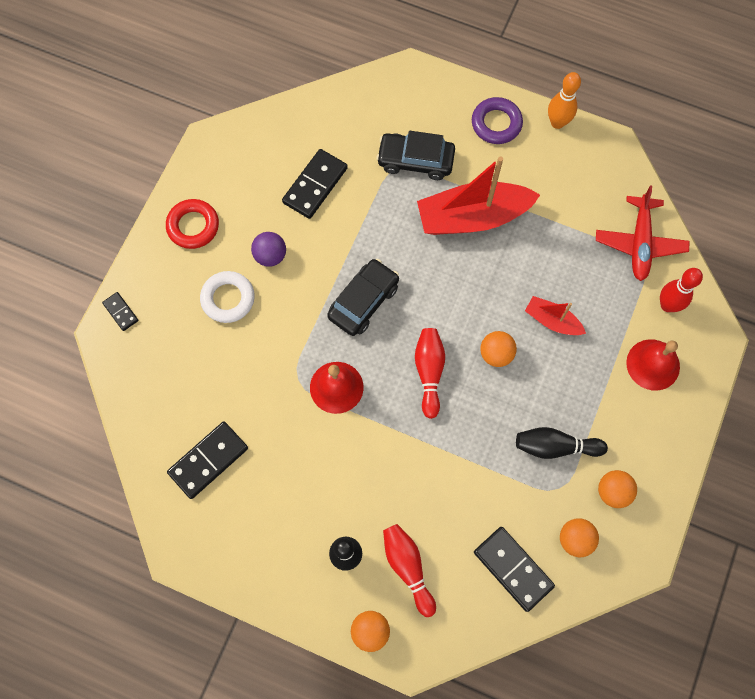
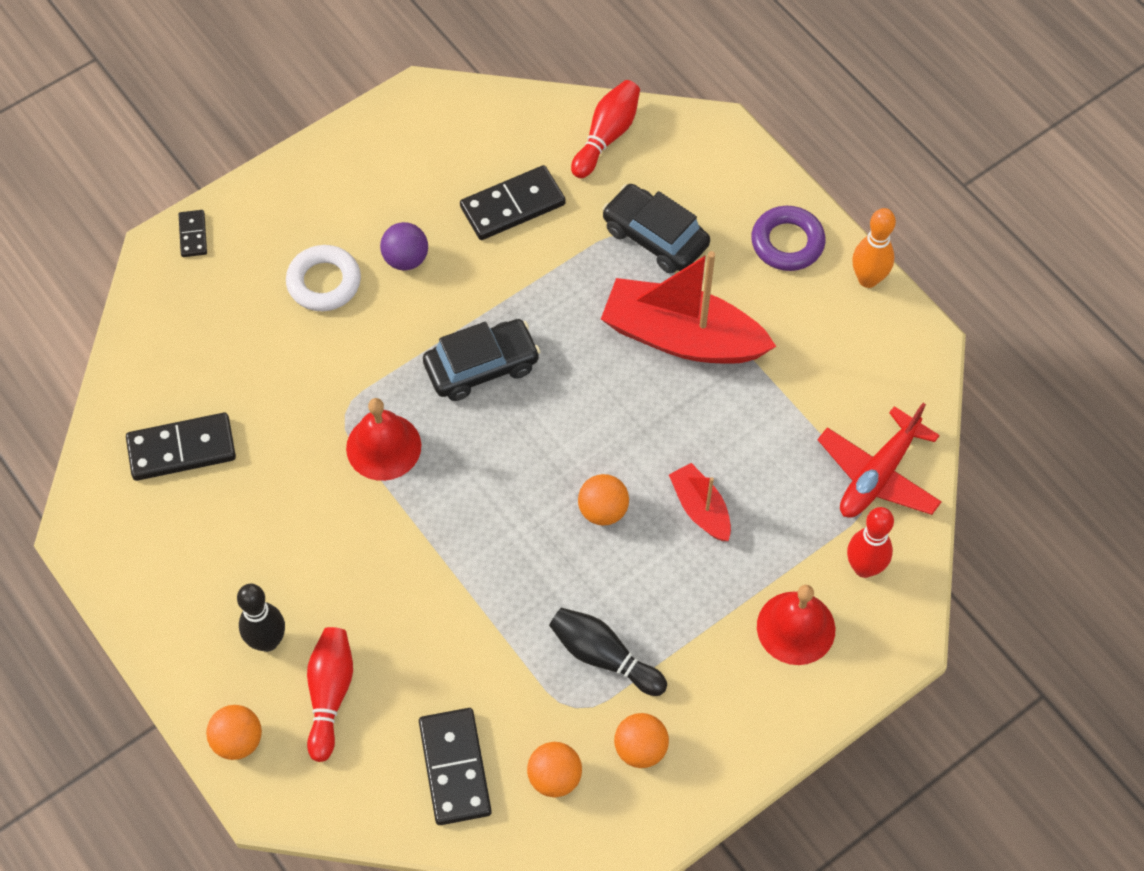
camera: 30 degrees right, 10 degrees down
red ring [166,199,219,249] -> none
red bowling pin [415,328,445,419] -> red bowling pin moved to [571,80,640,178]

